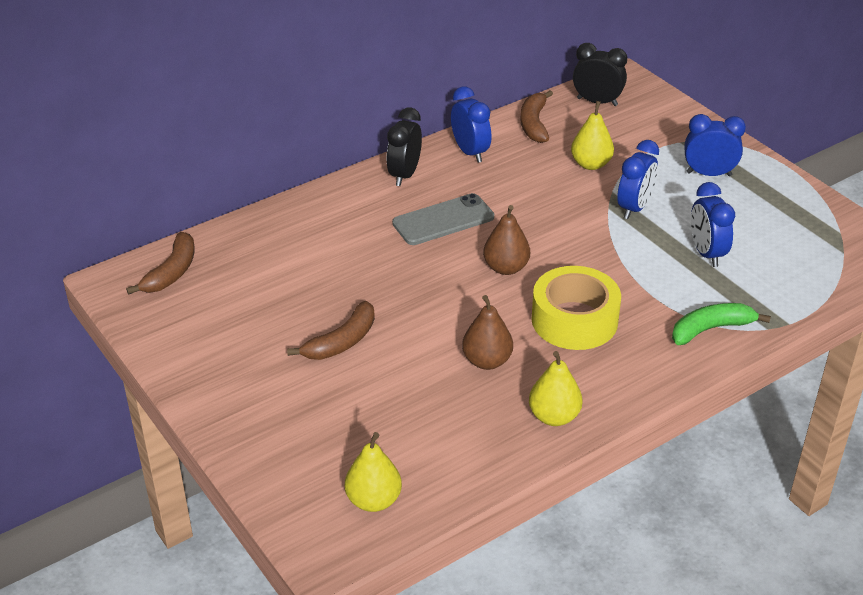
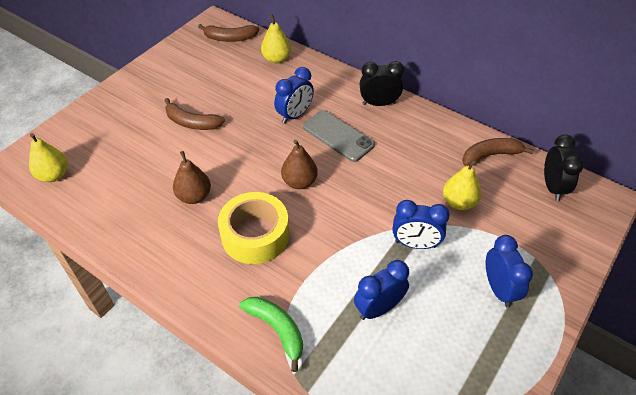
camera: 70 degrees right, 10 degrees up
blue clock [451,86,491,163] -> blue clock moved to [274,67,314,124]
yellow pear [529,351,583,426] -> yellow pear moved to [261,14,291,63]

